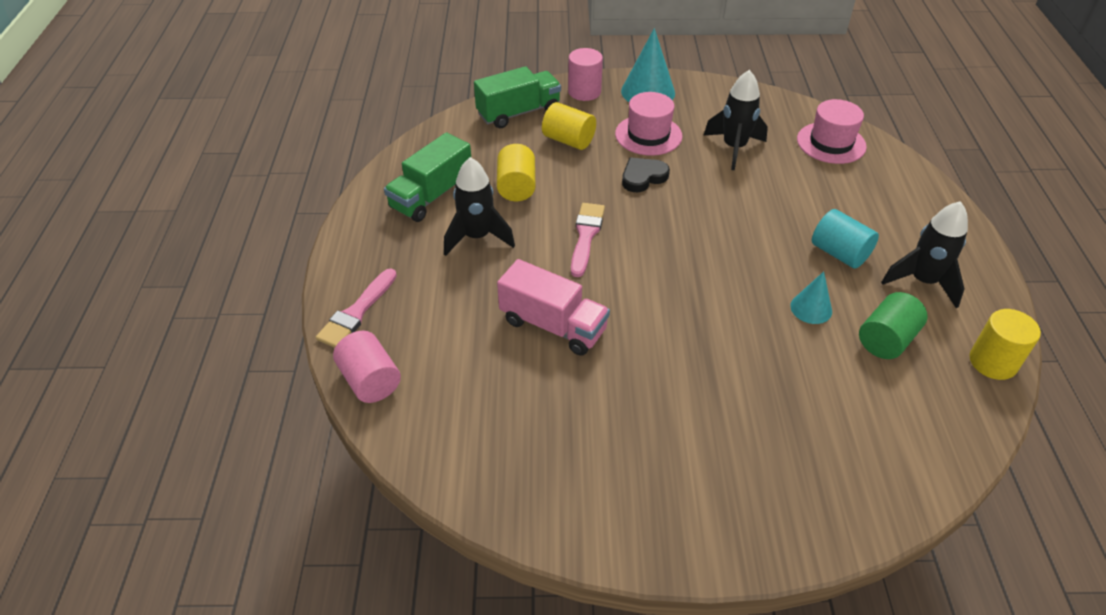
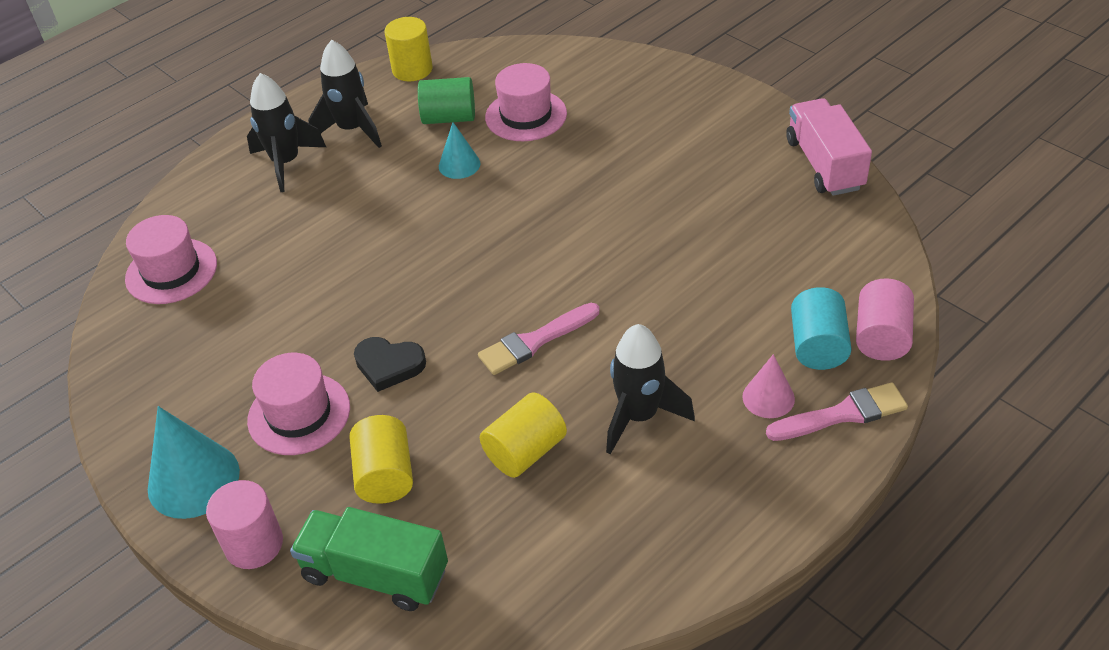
camera: 130 degrees left, 0 degrees up
green truck [384,132,471,222] -> none
pink truck [497,259,610,356] -> pink truck moved to [786,98,872,196]
black rocket [704,70,768,170] -> black rocket moved to [247,73,326,192]
turquoise cylinder [812,209,879,269] -> turquoise cylinder moved to [791,287,852,370]
none -> pink hat [485,63,567,141]
none -> pink cone [742,354,795,418]

